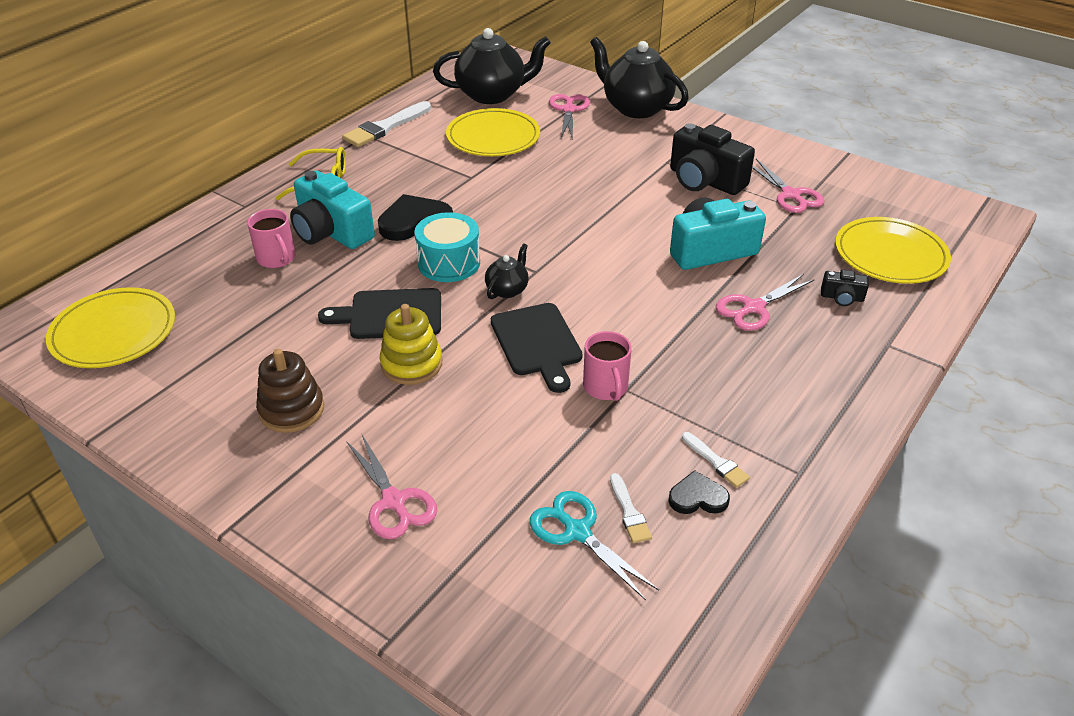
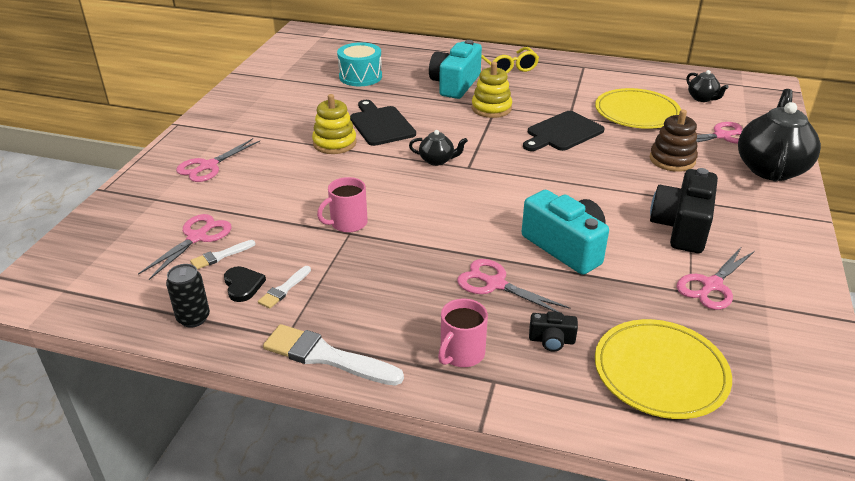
camera: 70 degrees right, 5 degrees down
yellow plate [46,287,175,368] -> none
pink mug [247,209,296,268] -> pink mug moved to [438,299,488,367]
brown stacking toy [256,349,324,433] -> brown stacking toy moved to [650,110,698,172]
white brush [342,101,431,147] -> white brush moved to [263,324,404,386]
black heart [378,194,453,241] -> yellow stacking toy [472,62,512,118]
turquoise drum [415,212,480,282] -> turquoise drum moved to [337,42,382,86]
black teapot [433,28,551,104] -> black teapot [686,70,729,102], size x0.48
black cutting board [491,303,583,393] -> black cutting board moved to [523,111,605,151]
turquoise scissors [530,491,659,600] -> pink scissors [138,214,232,280]
black camera [821,270,869,306] -> black camera turned 75 degrees counterclockwise [529,311,578,351]
none -> black can [166,264,210,328]

